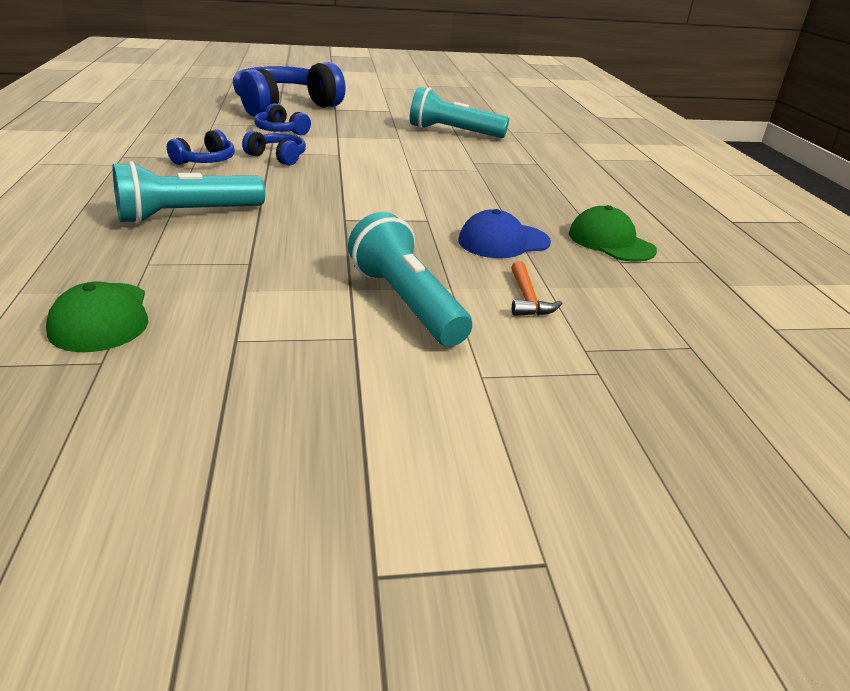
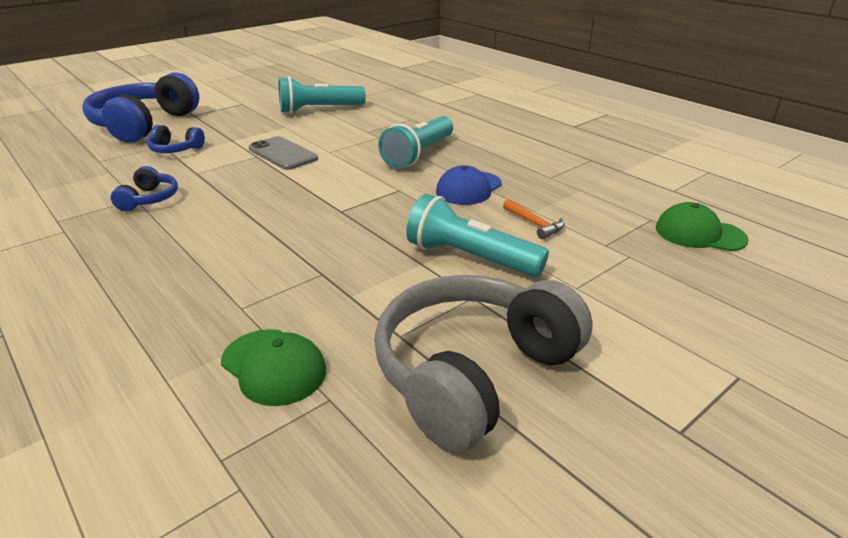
camera: 30 degrees left, 0 degrees up
turquoise flashlight [113,161,265,224] -> turquoise flashlight moved to [378,116,453,168]
blue headphones [242,131,306,166] -> none
green cap [569,205,657,262] -> green cap moved to [656,202,749,251]
none -> grey phone [249,136,318,170]
none -> grey headphones [374,275,593,453]

